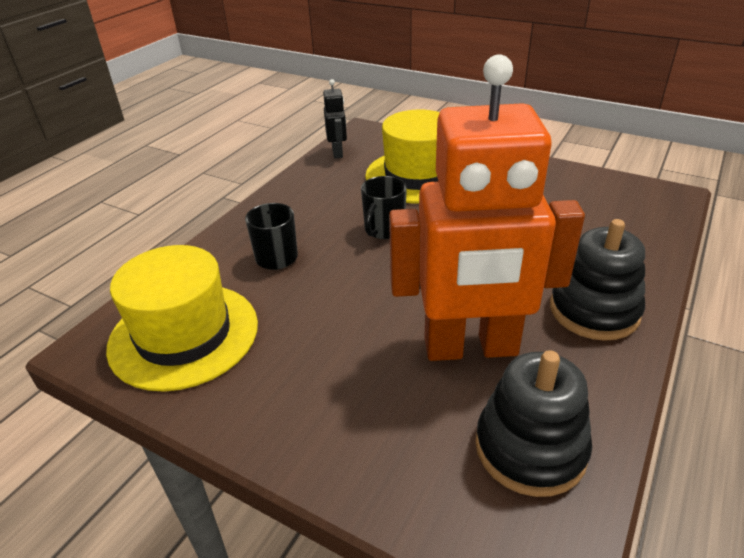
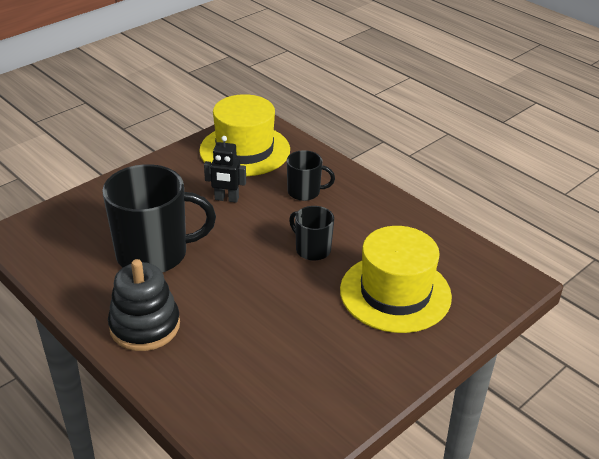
camera: 105 degrees right, 0 degrees up
black robot [323,79,347,159] -> black robot moved to [204,136,246,203]
orange robot [389,54,585,361] -> black mug [102,164,216,273]
black stacking toy [475,350,592,497] -> none

